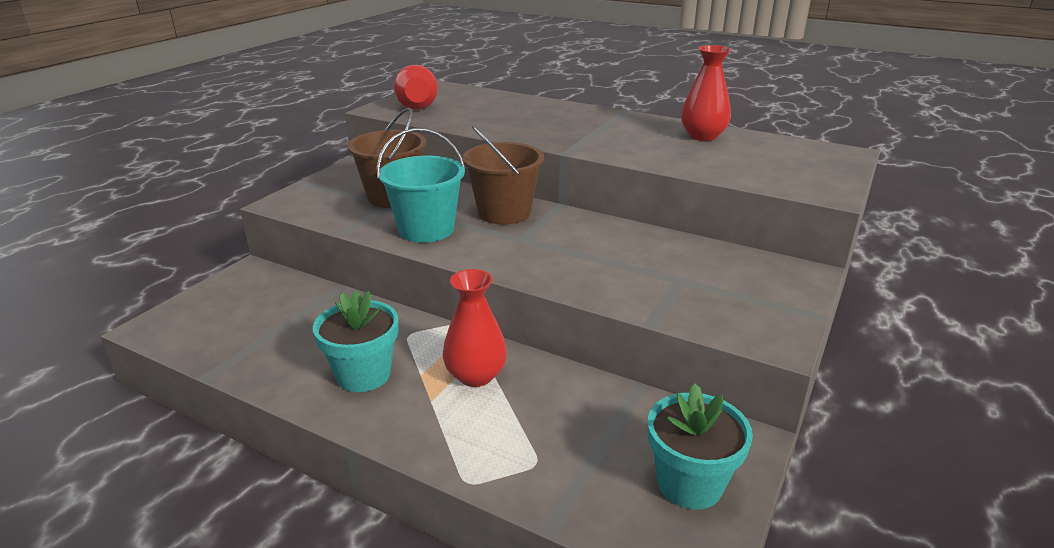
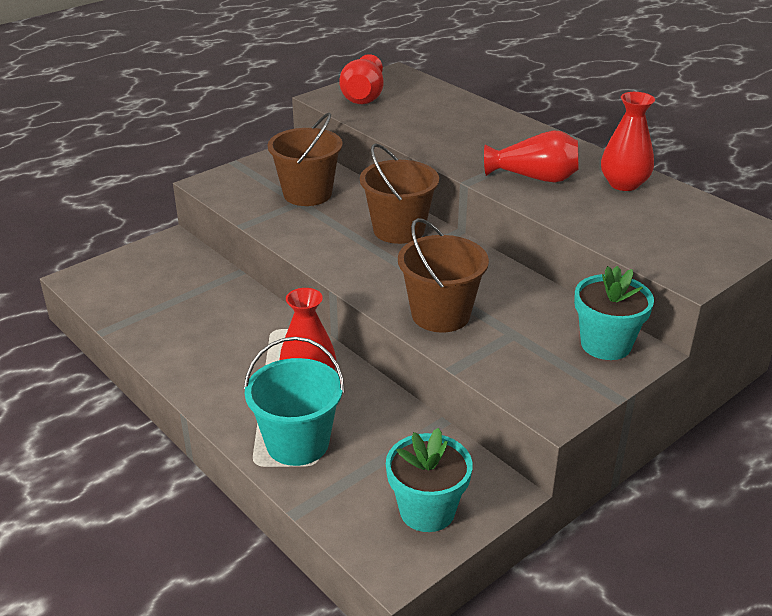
camera: 20 degrees right, 5 degrees up
turquoise flower pot [313,291,399,392] -> turquoise flower pot moved to [574,266,654,360]
turquoise bucket [377,128,465,243] -> turquoise bucket moved to [244,337,344,466]
none -> brown bucket [398,218,489,333]
none -> red vase [484,130,579,183]

